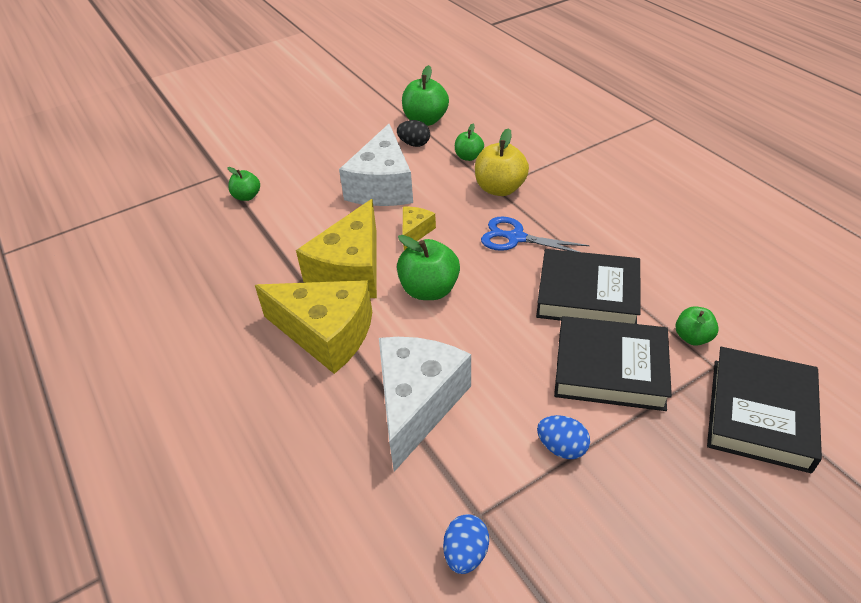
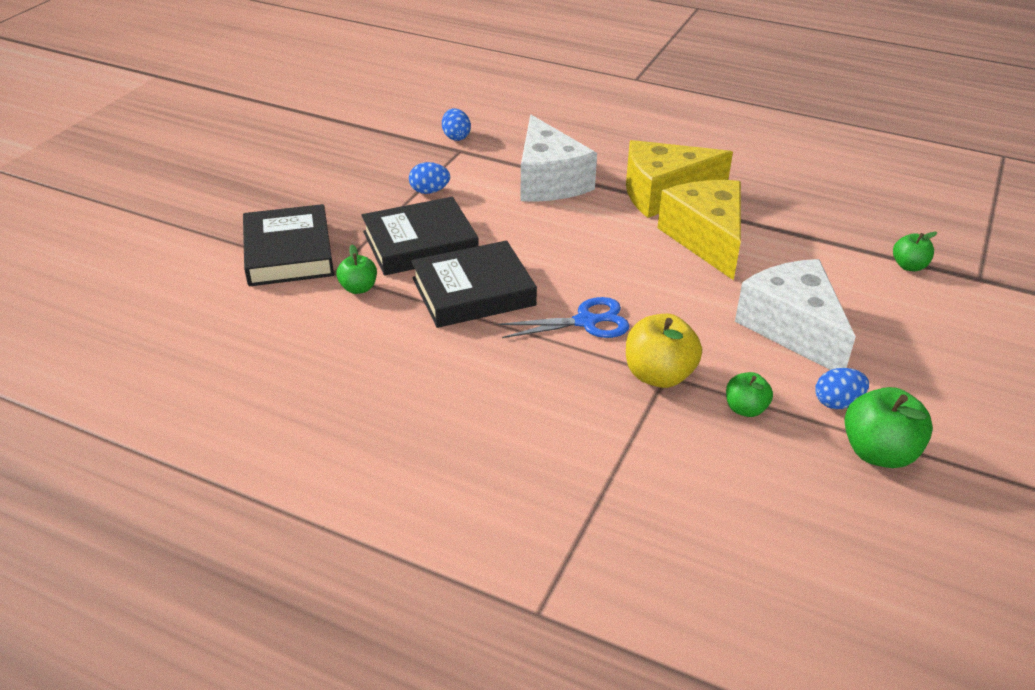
camera: 145 degrees right, 5 degrees down
black egg [397,120,430,147] -> blue egg [815,368,869,409]
green apple [397,235,460,300] -> none
yellow cheese [403,207,436,250] -> none

